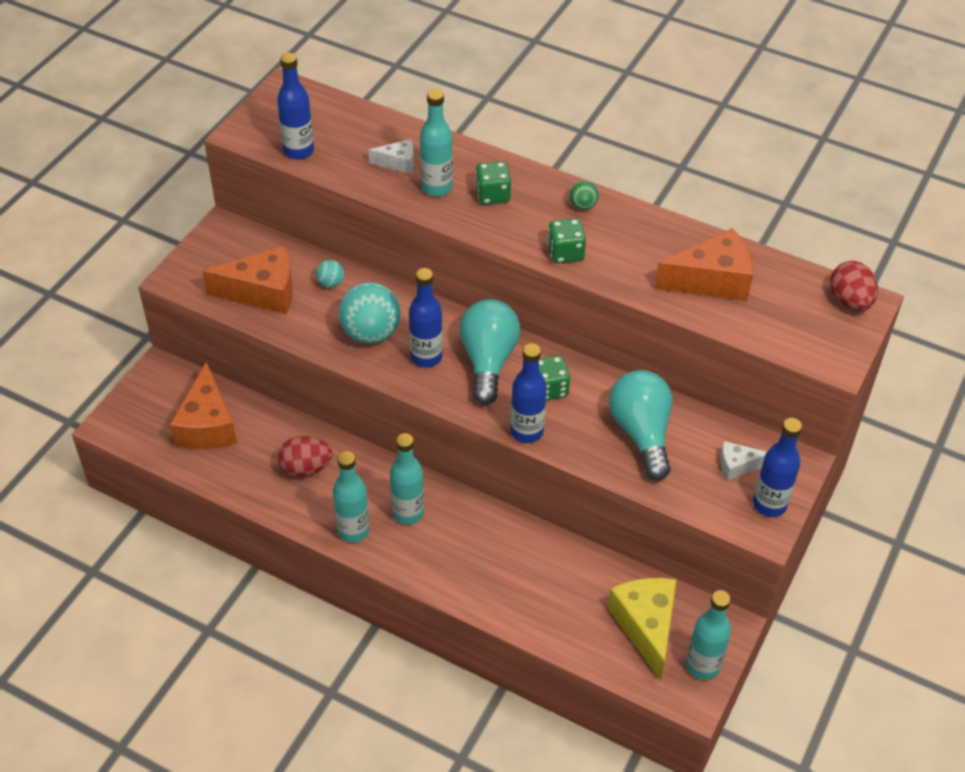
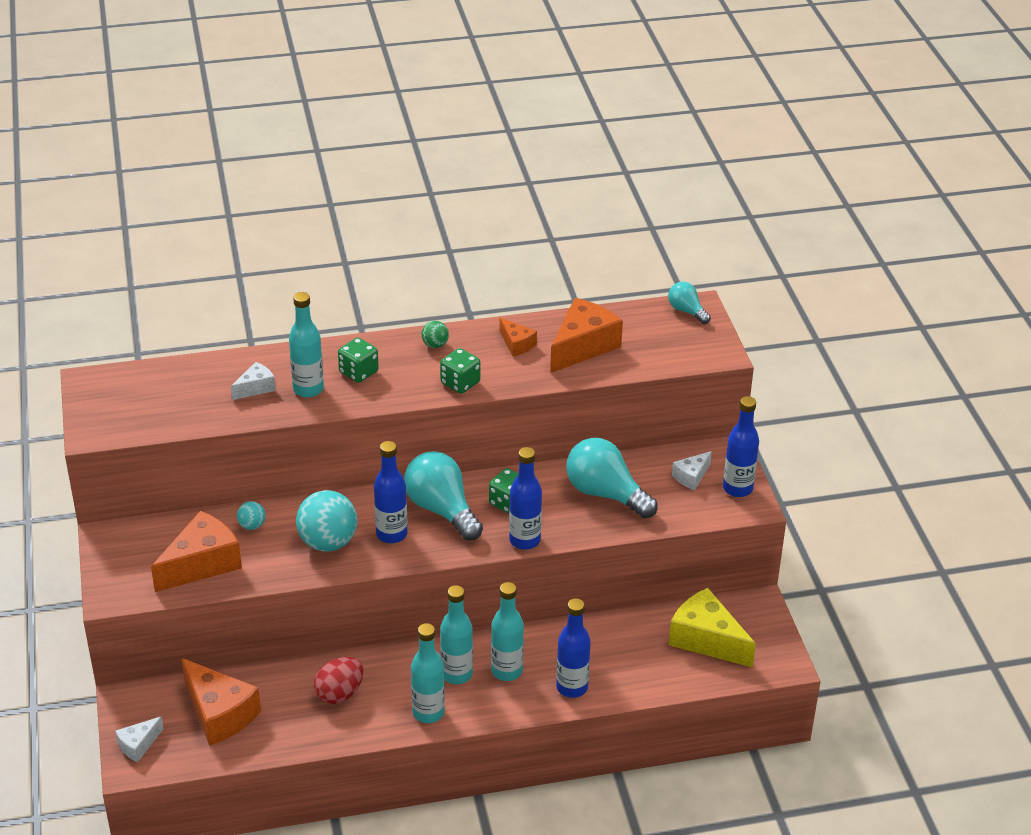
camera: 40 degrees left, 10 degrees down
blue bottle [277,53,314,160] -> blue bottle moved to [556,598,591,698]
turquoise bottle [686,590,731,680] -> turquoise bottle moved to [491,582,524,681]
red egg [830,261,878,311] -> turquoise light bulb [668,282,711,324]
none -> white cheese [115,716,164,762]
none -> orange cheese [499,318,537,356]

